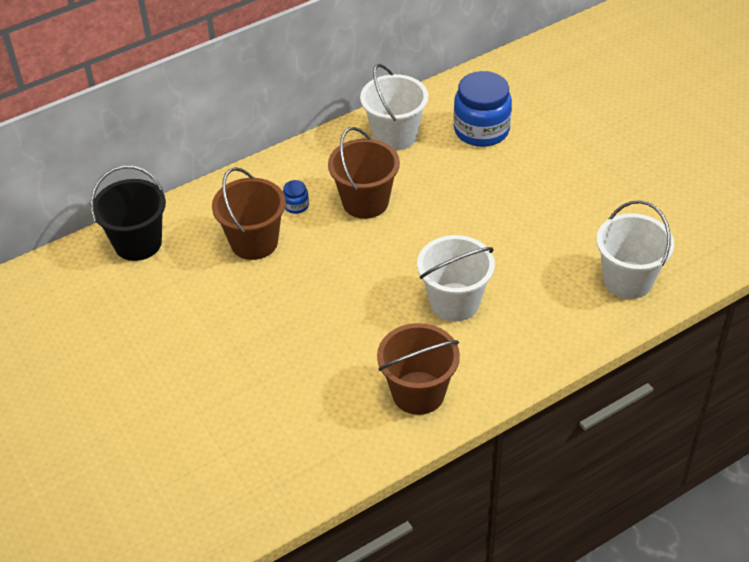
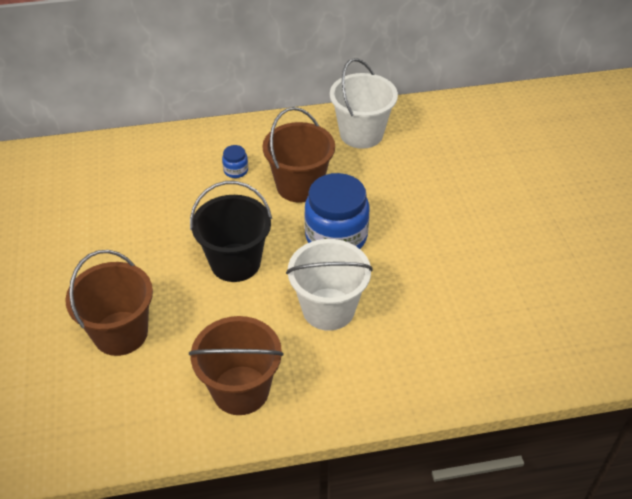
camera: 20 degrees right, 0 degrees up
black bucket [91,165,166,261] -> black bucket moved to [190,181,272,282]
brown bucket [212,167,286,260] -> brown bucket moved to [65,250,153,356]
blue jar [453,71,512,147] -> blue jar moved to [304,173,369,249]
white bucket [596,200,674,299] -> none

